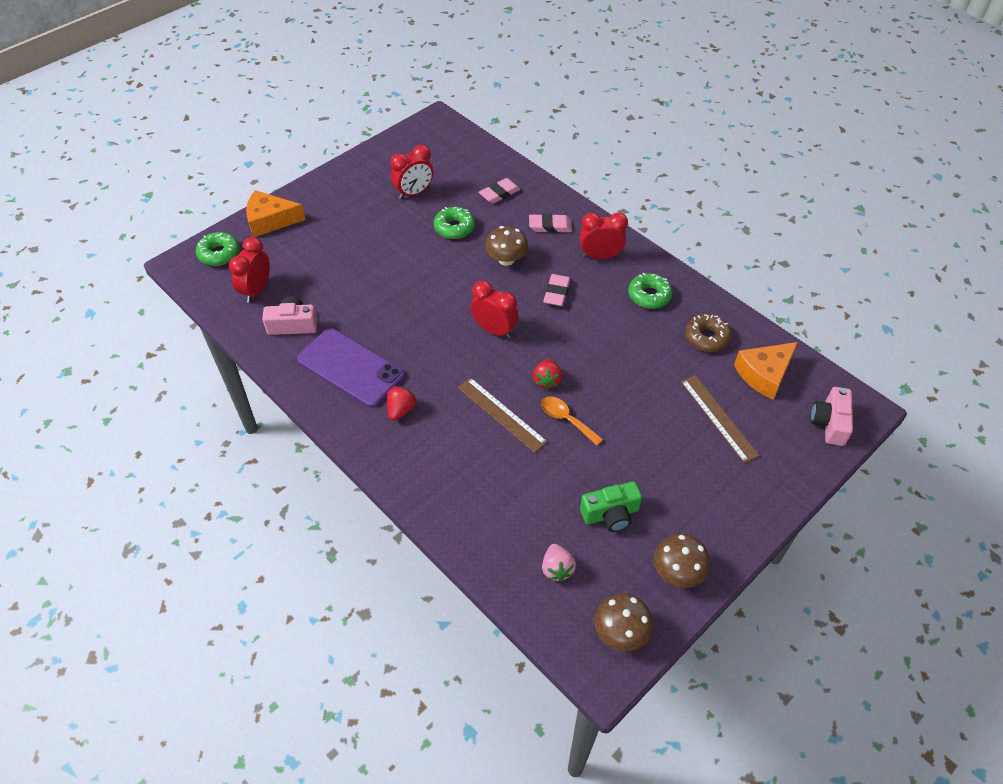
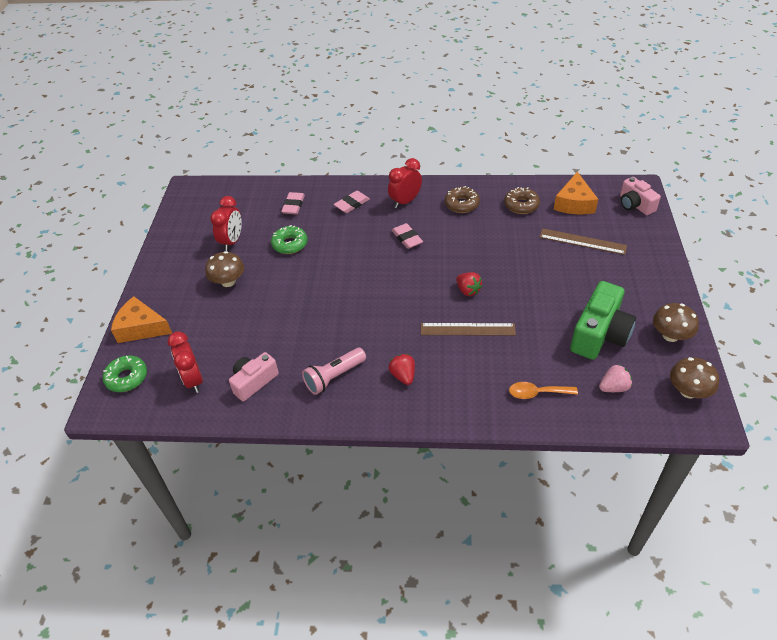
camera: 40 degrees left, 5 degrees down
orange cheese [246,190,306,237] -> orange cheese turned 60 degrees clockwise [111,296,172,343]
purple phone [297,328,405,408] -> pink flashlight [302,348,366,395]
red clock [471,281,518,339] -> none
brown mushroom [485,226,528,266] -> brown mushroom moved to [205,251,244,287]
orange spoon [541,396,603,446] -> orange spoon moved to [509,382,578,399]
pink strawberry [542,544,576,582] -> pink strawberry turned 60 degrees counterclockwise [599,364,632,392]
green camera [580,481,642,532] -> green camera [570,281,636,360], size x1.59
green donut [628,273,673,309] -> brown donut [445,186,480,213]

